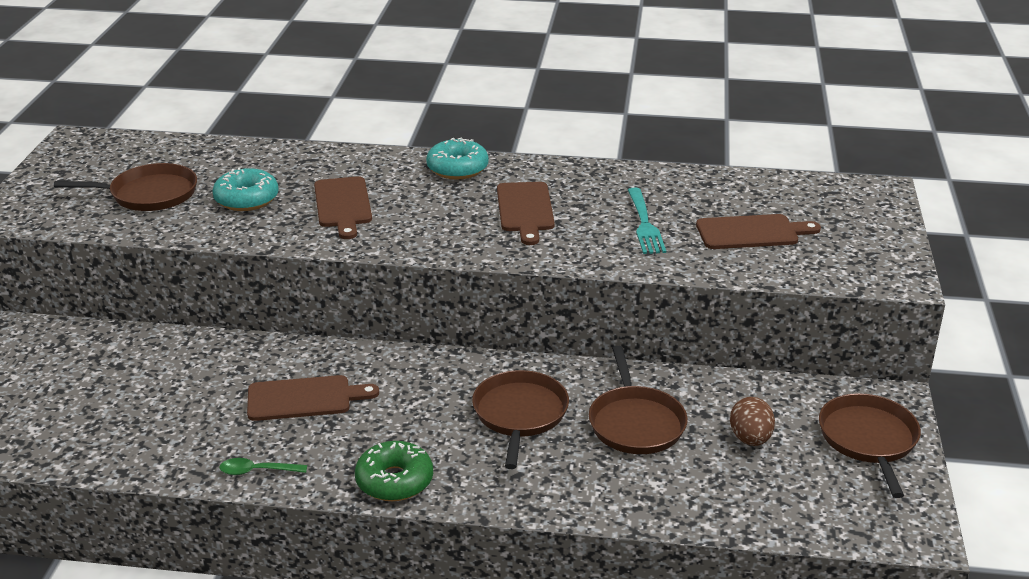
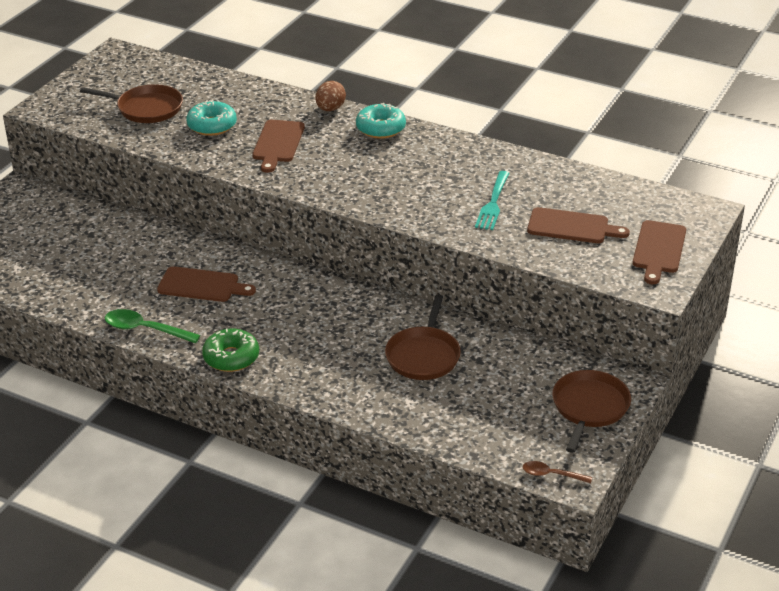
camera: 20 degrees right, 5 degrees up
green spoon [219,458,307,475] -> green spoon [105,309,200,344], size x1.63
brown pan [472,370,569,469] -> none
brown cutting board [497,182,555,245] -> brown cutting board moved to [633,220,686,284]
brown egg [730,397,775,446] -> brown egg moved to [316,81,346,111]
none -> brown spoon [523,461,592,483]

